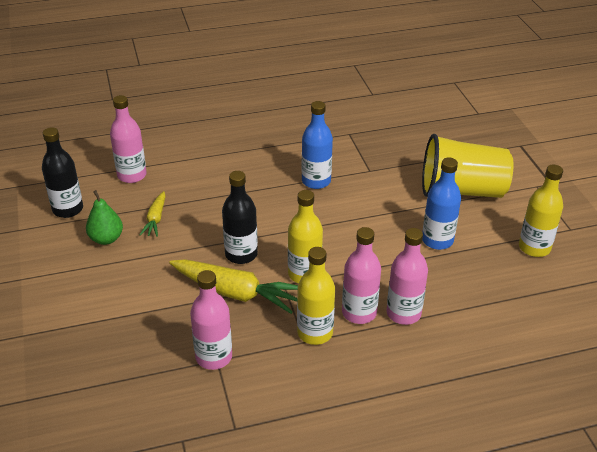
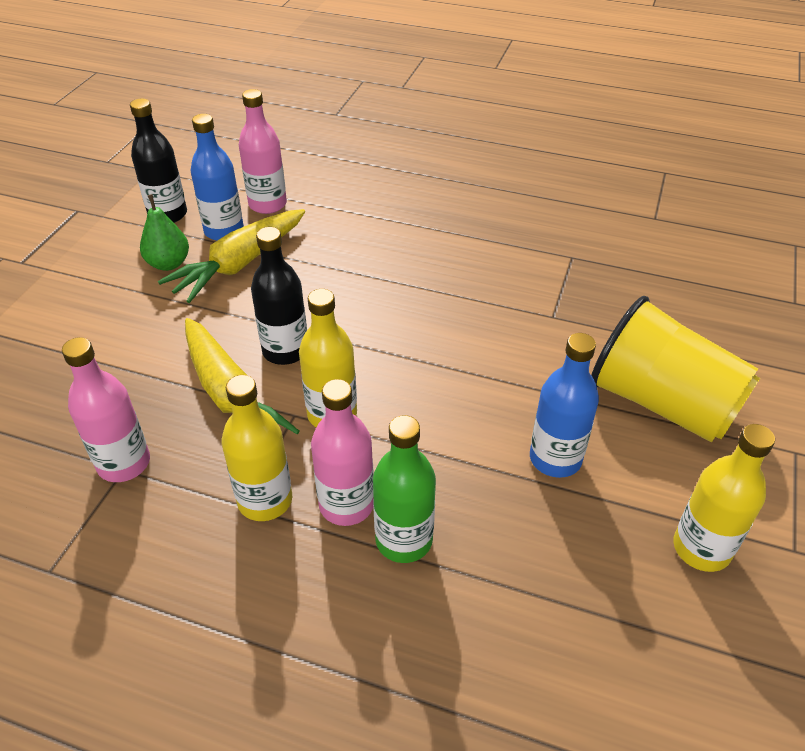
camera: 35 degrees right, 5 degrees up
yellow carrot [140,191,166,237] -> yellow carrot [158,209,305,303], size x1.89
blue bottle [301,101,333,189] -> blue bottle moved to [191,114,244,241]
pink bottle [387,228,428,325] -> green bottle [373,415,436,563]

